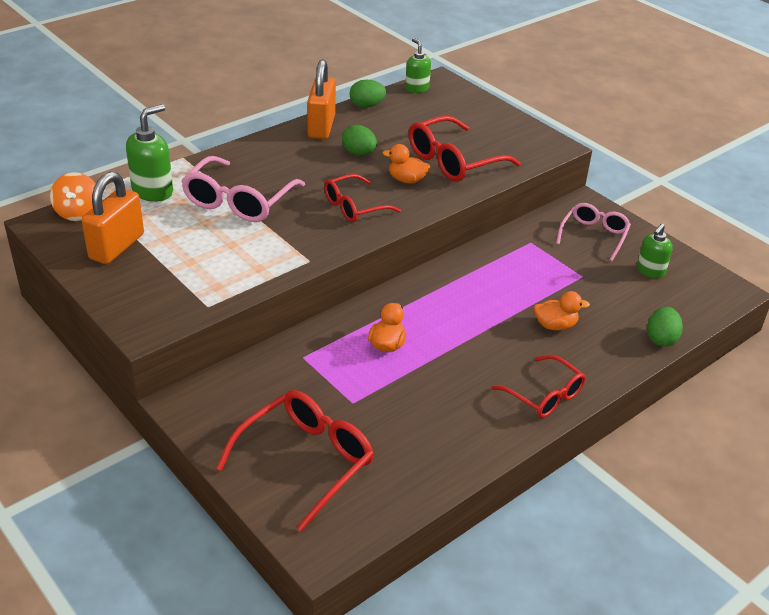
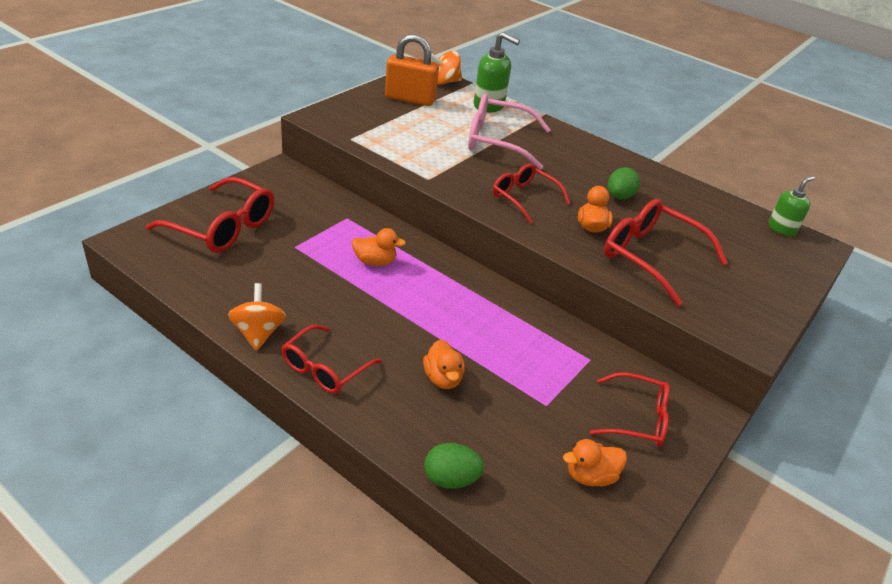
camera: 75 degrees right, 0 degrees up
orange padlock [307,59,336,139] -> none
green egg [350,80,386,108] -> none
pink glasses [556,203,631,261] -> red glasses [590,372,670,447]
green soap dispenser [637,223,673,278] -> orange duck [563,439,627,486]
none -> orange spinning top [228,283,286,351]

